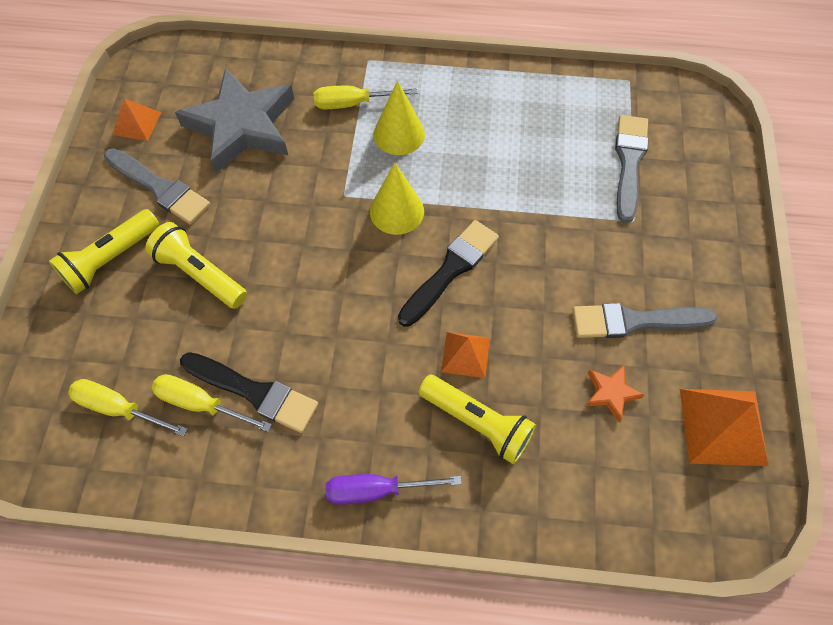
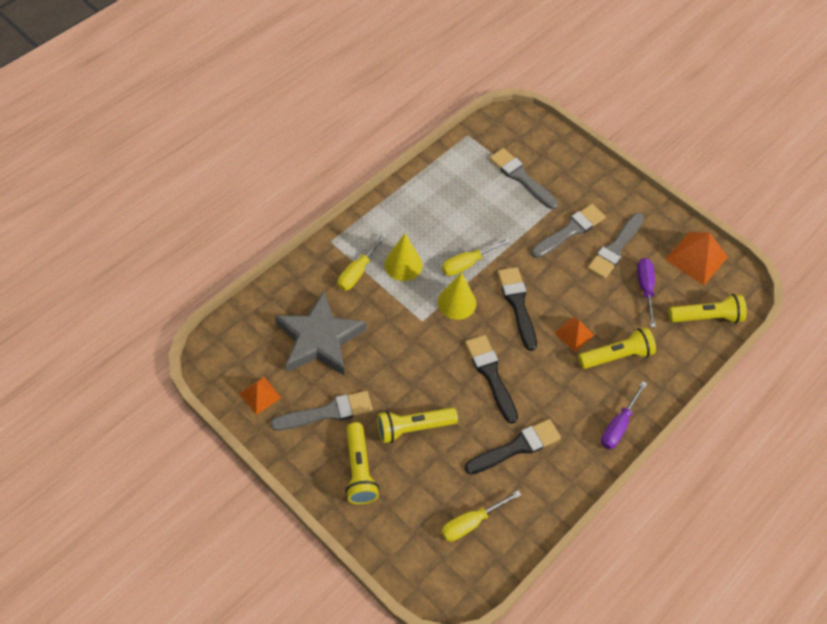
camera: 55 degrees left, 5 degrees down
yellow screwdriver [151,374,272,432] -> yellow screwdriver moved to [442,238,511,276]
orange star [586,365,644,422] -> purple screwdriver [637,258,656,327]
none -> black brush [465,335,518,424]
none -> grey brush [531,204,606,258]
none -> yellow flashlight [668,294,747,323]

